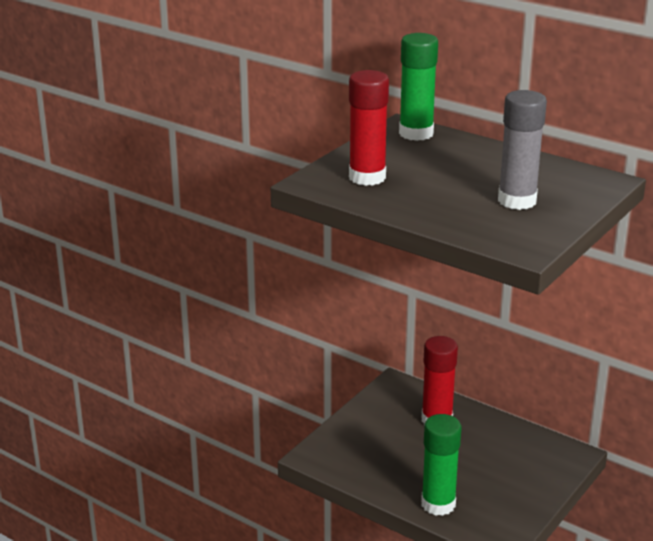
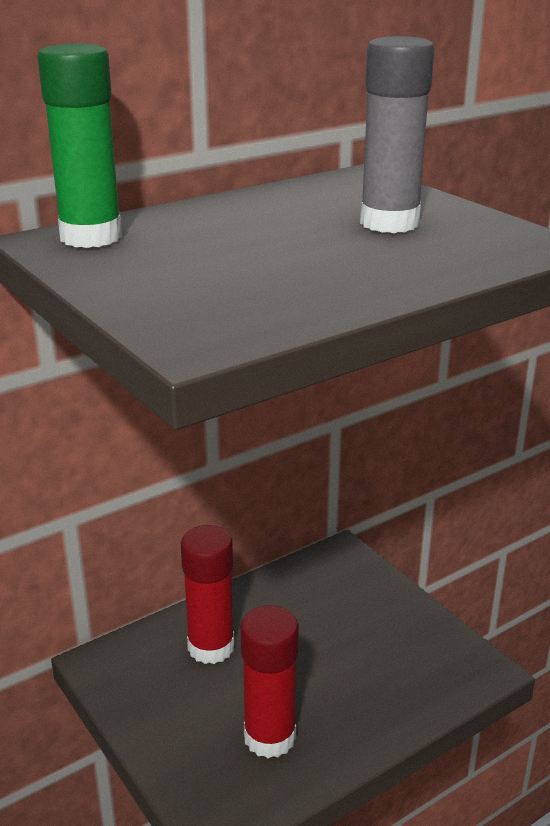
camera: 70 degrees left, 0 degrees up
red glue stick [349,70,389,186] -> red glue stick moved to [240,605,299,758]
green glue stick [421,414,461,516] -> none

